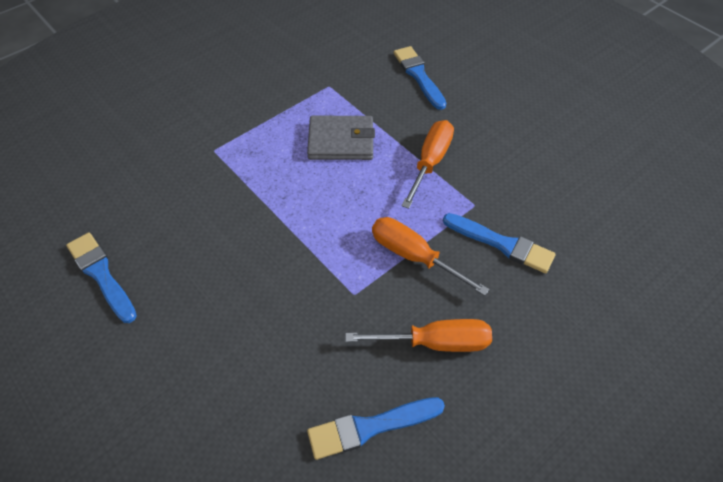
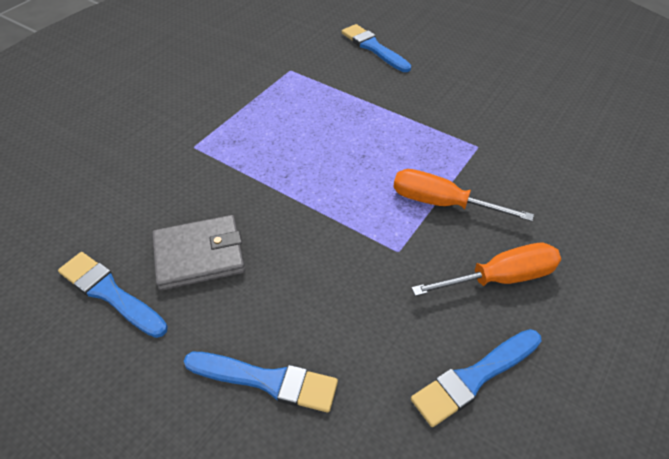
camera: 15 degrees left, 5 degrees down
grey wallet [307,116,375,160] -> grey wallet moved to [152,215,245,291]
orange screwdriver [402,120,454,209] -> none
blue brush [443,213,555,273] -> blue brush moved to [184,352,338,413]

